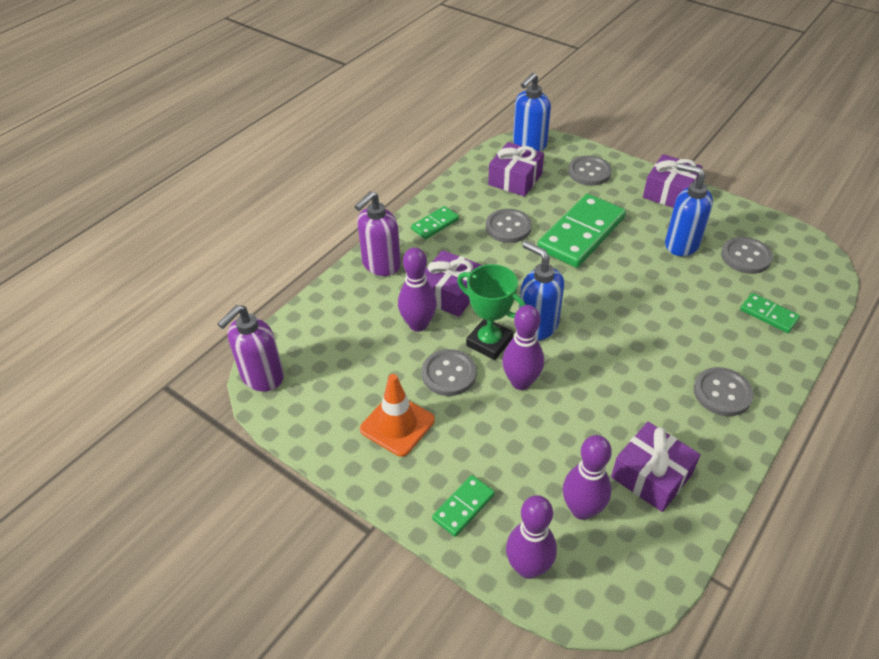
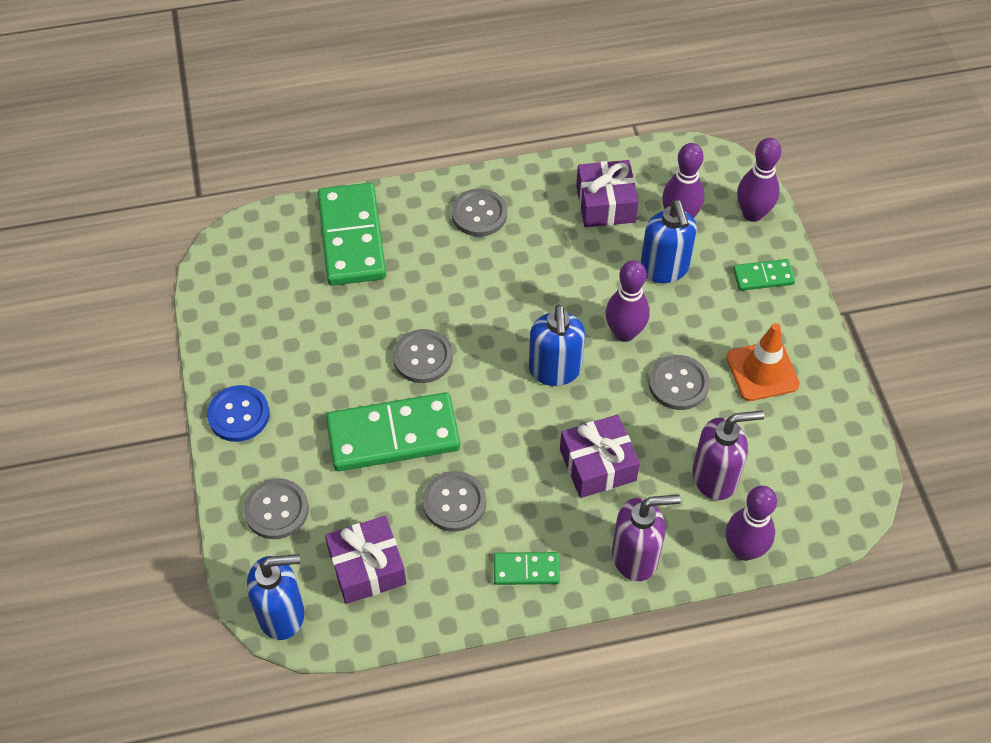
camera: 140 degrees left, 10 degrees up
purple soap dispenser [217,305,284,392] -> purple soap dispenser moved to [692,410,764,500]
purple bowling pin [398,247,437,332] -> purple bowling pin moved to [726,486,777,561]
green trophy [457,264,526,360] -> none
purple gift [643,154,702,208] -> blue button [207,385,270,442]
blue soap dispenser [665,163,713,256] -> blue soap dispenser moved to [640,200,697,283]
grey button [721,237,773,274] -> grey button moved to [393,329,453,383]
green domino [740,293,800,333] -> green domino [318,183,386,286], size x2.05

